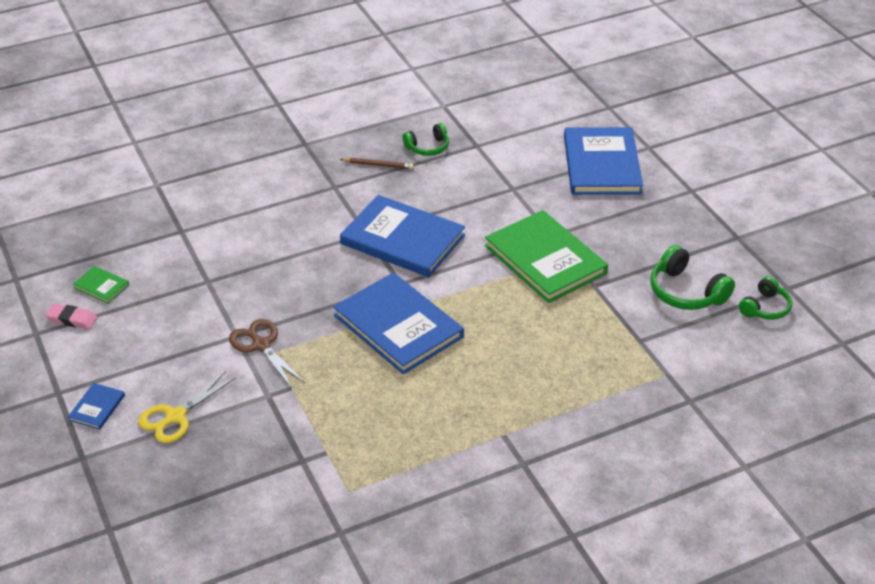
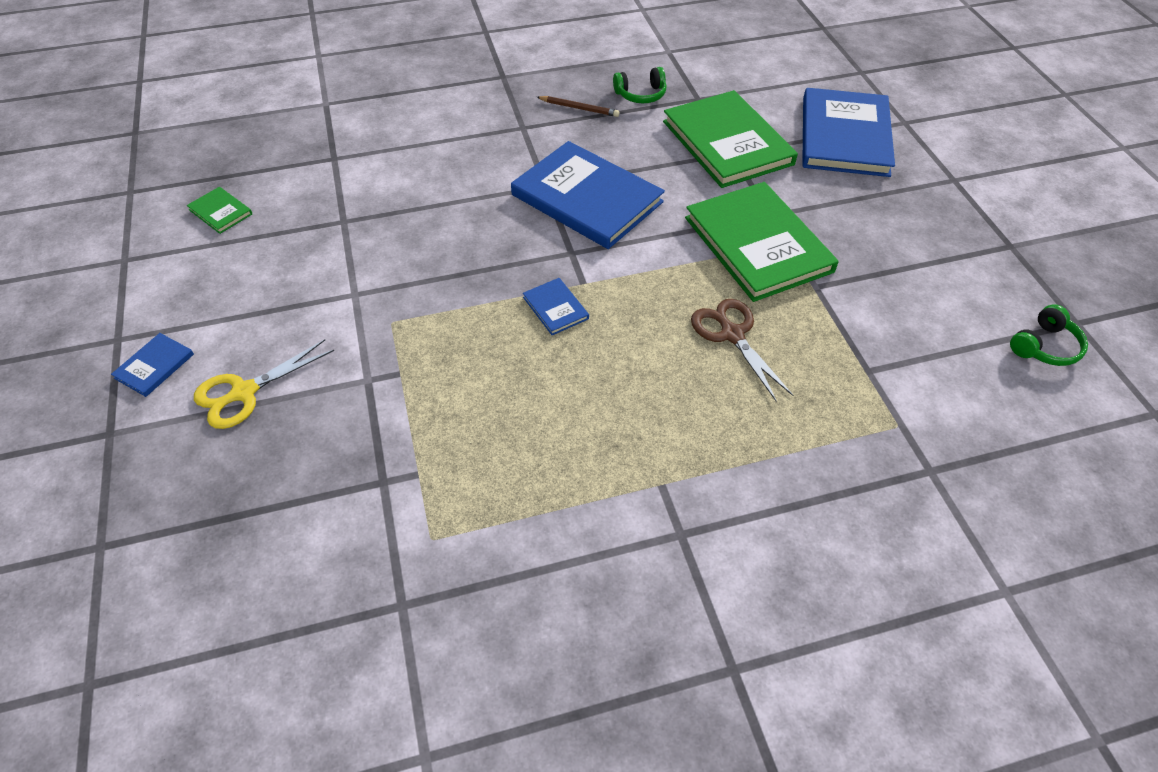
camera: 10 degrees right, 10 degrees up
pink eraser [46,304,97,329] -> none
brown scissors [229,319,305,388] -> brown scissors moved to [691,299,793,402]
blue book [333,272,464,374] -> blue book [523,278,589,335], size x0.42
green headphones [650,245,735,310] -> none
none -> green book [663,90,798,188]

